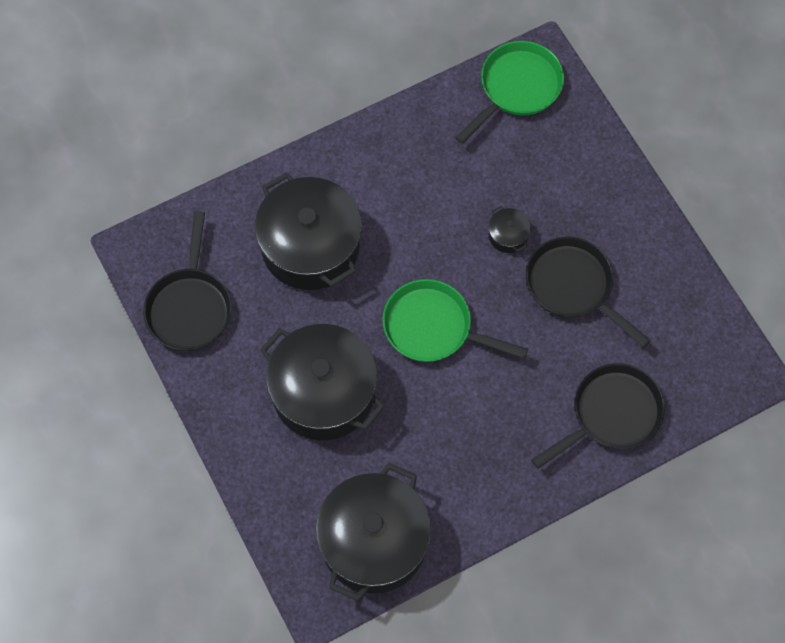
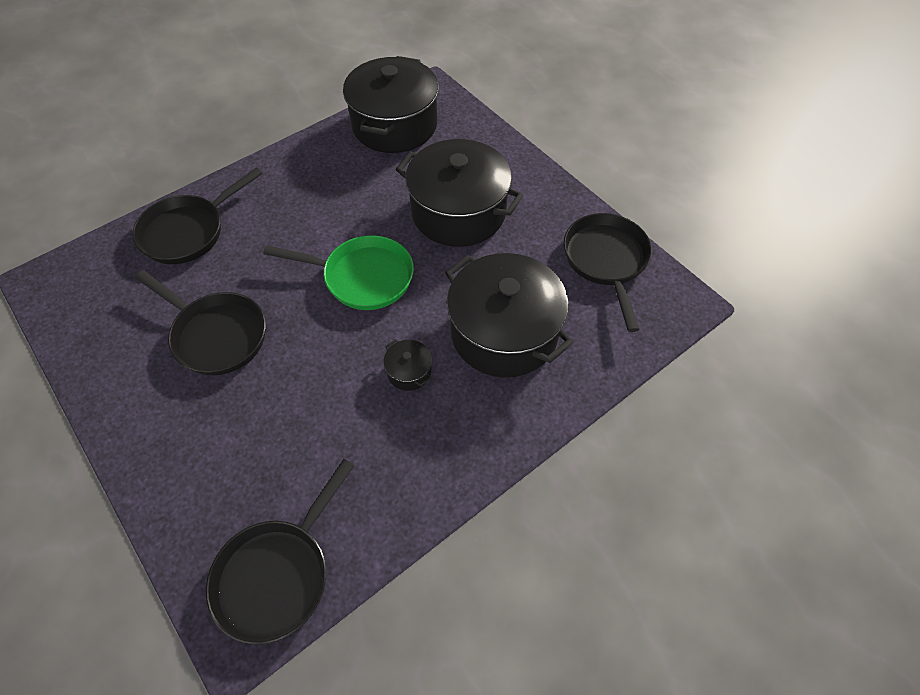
camera: 170 degrees right, 10 degrees down
green pan [455,41,564,144] -> black pan [206,459,355,644]
black pot [488,206,531,253] -> black pot moved to [383,339,432,391]

